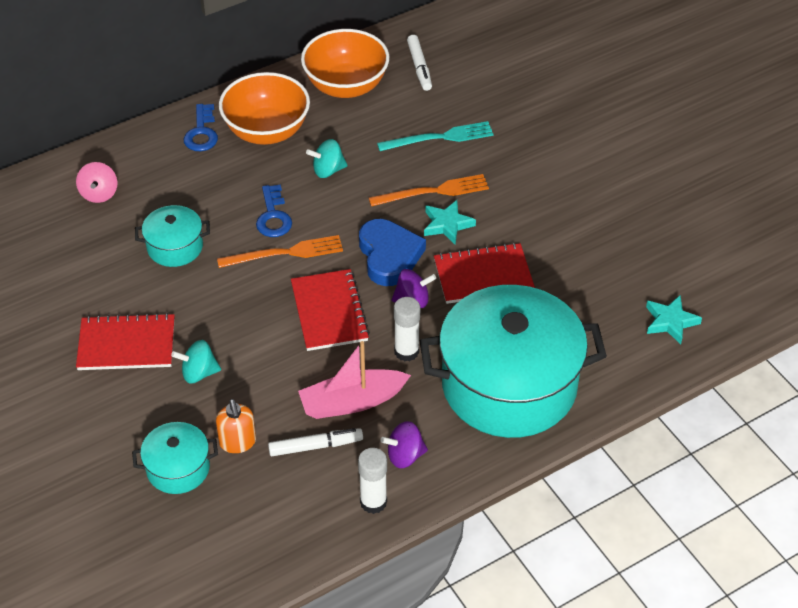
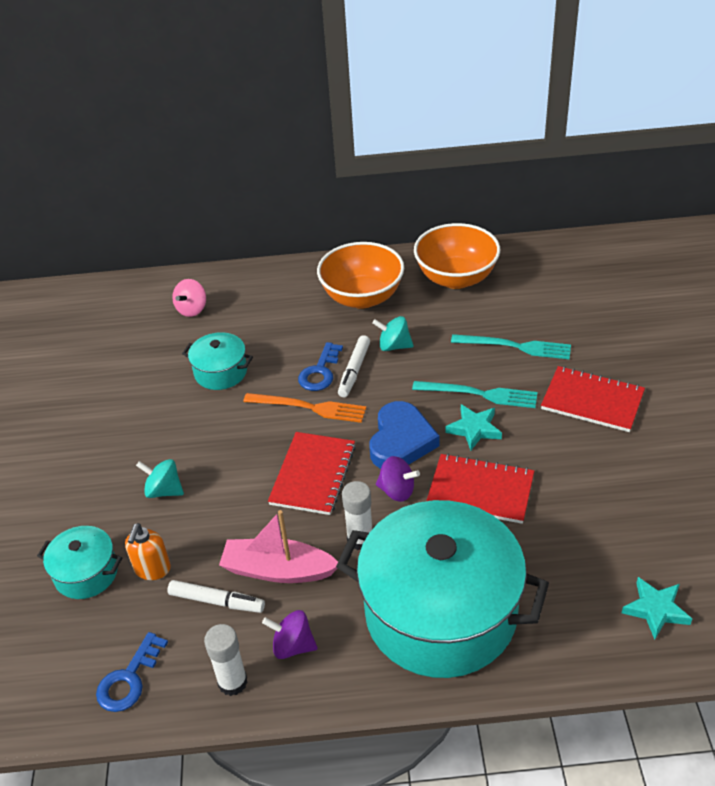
camera: 30 degrees right, 5 degrees down
red notebook [76,313,175,370] -> red notebook moved to [541,366,645,432]
blue key [184,104,218,151] -> blue key moved to [96,632,168,712]
orange fork [369,174,489,207] -> turquoise fork [412,381,537,408]
white marker [407,35,432,91] -> white marker moved to [338,335,370,397]

